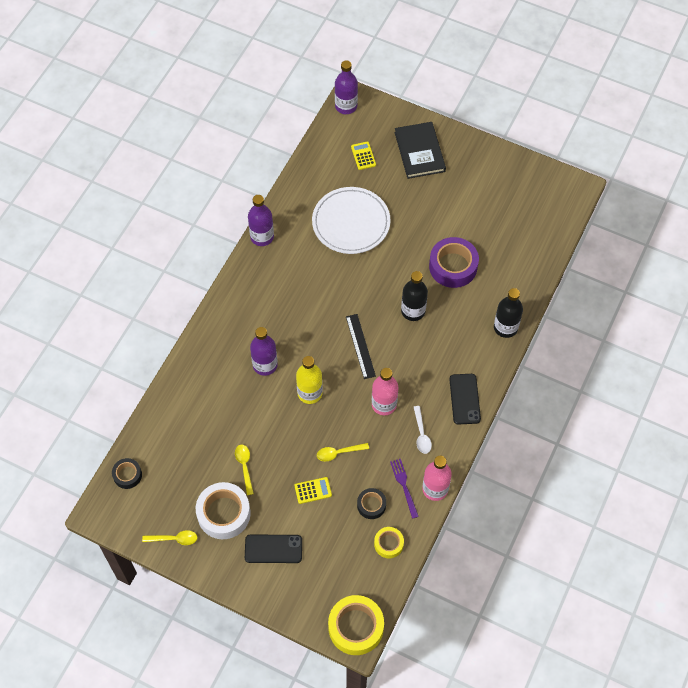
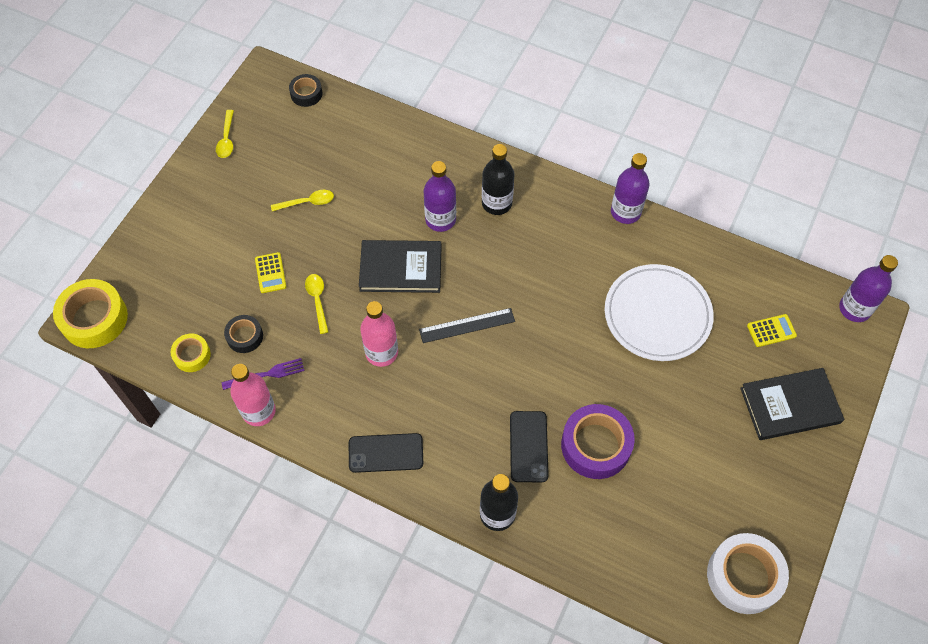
camera: 90 degrees right, 0 degrees up
white tape [196,482,251,539] -> white tape moved to [707,533,789,614]
black phone [245,535,302,563] -> black phone moved to [510,411,549,482]
yellow bottle [296,356,323,404] -> black book [359,240,442,293]
black bottle [401,271,428,321] -> black bottle moved to [482,144,515,215]
white spoon [414,406,432,454] -> none

